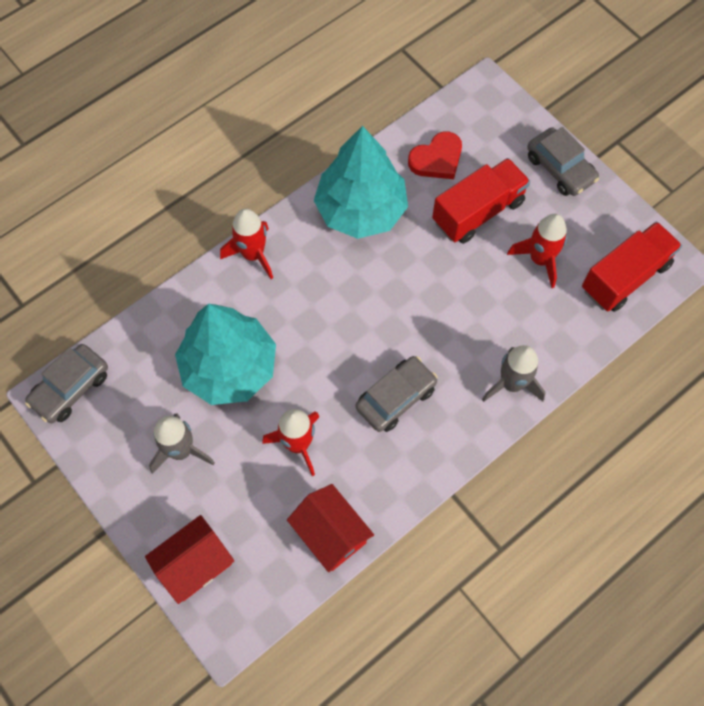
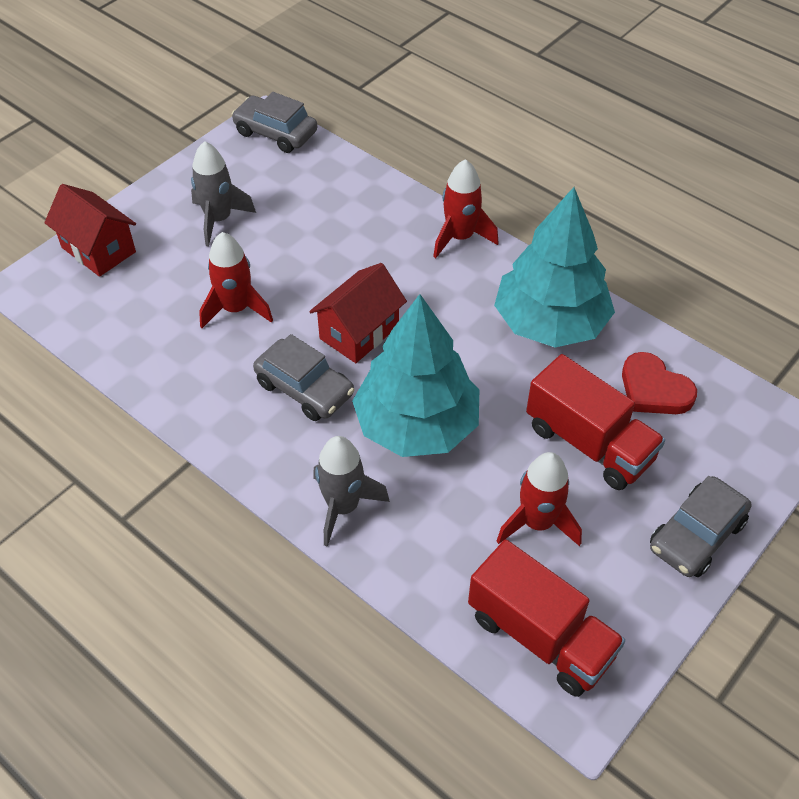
camera: 80 degrees right, 15 degrees down
turquoise tree [175,304,276,405] -> turquoise tree moved to [352,294,479,457]
red house [287,484,374,572] -> red house moved to [309,263,407,363]

